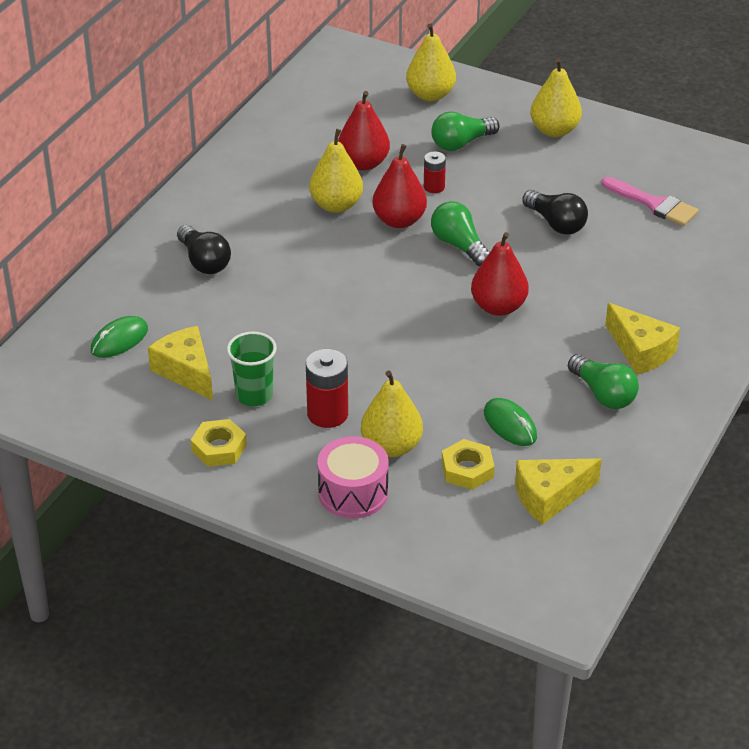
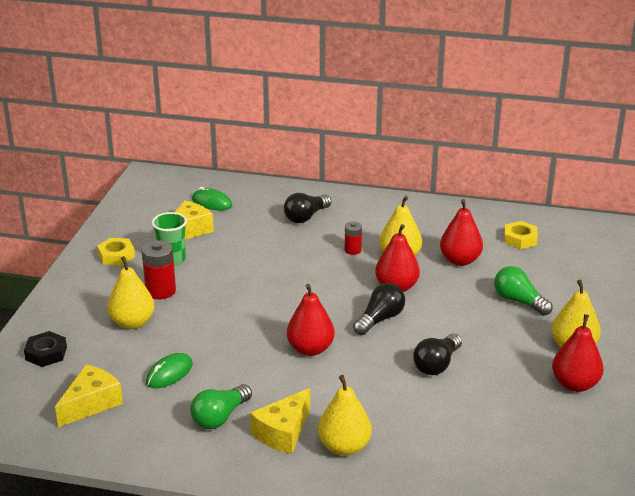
camera: 75 degrees right, 10 degrees down
pink drum [318,436,388,518] -> none
yellow pear [406,24,456,101] -> yellow pear moved to [318,375,372,456]
red battery [424,151,446,193] -> red battery moved to [345,222,362,255]
green light bulb [431,201,490,267] -> black light bulb [353,283,405,335]
yellow nut [442,439,495,490] -> yellow nut moved to [504,221,538,249]
yellow cheese [515,458,602,525] -> yellow cheese turned 75 degrees clockwise [55,364,123,427]
pink brush [602,177,699,226] -> none
none -> black nut [24,331,67,367]
none -> red pear [552,314,604,392]

